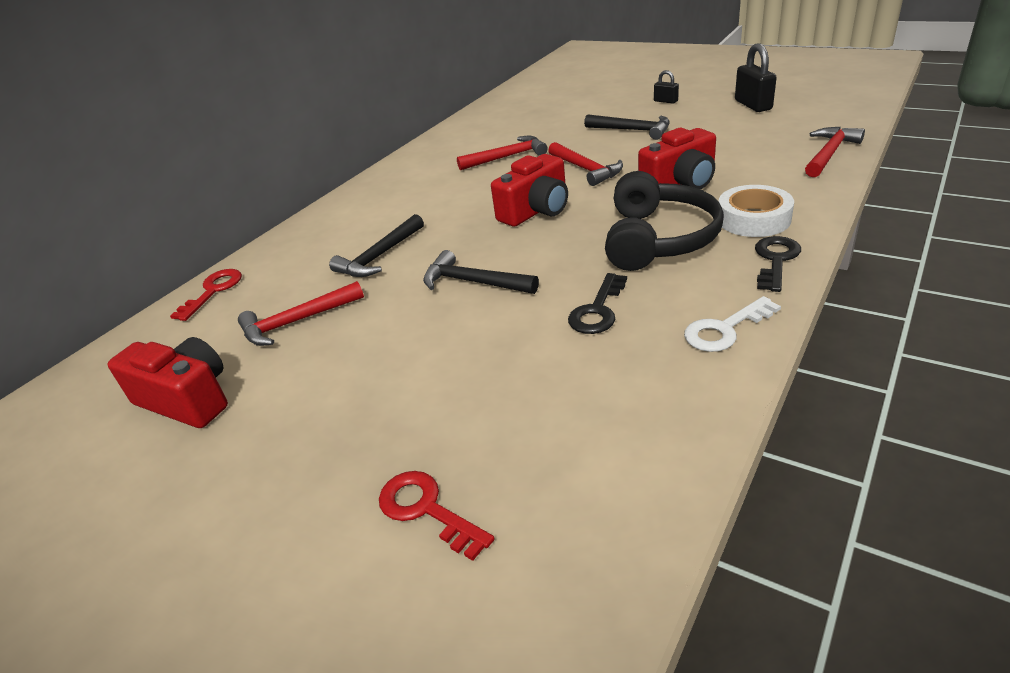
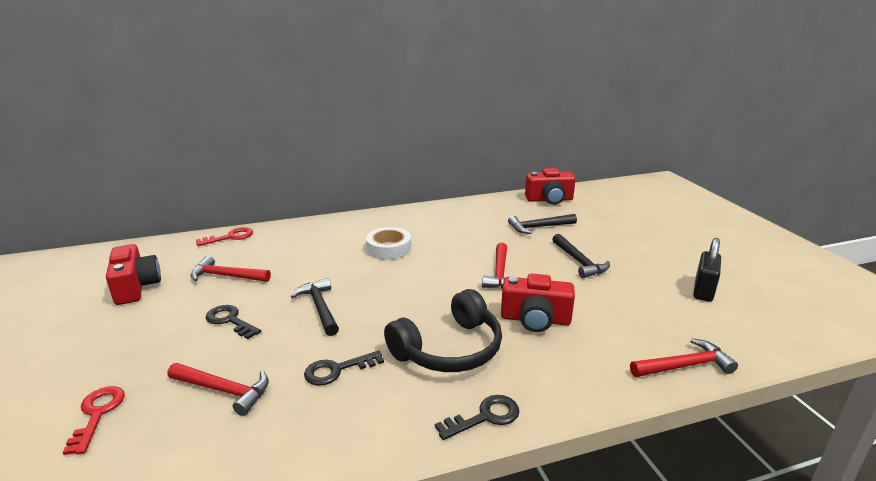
camera: 35 degrees right, 10 degrees down
black hammer [329,214,424,277] -> black hammer moved to [508,214,577,234]
red hammer [457,136,548,170] -> red hammer moved to [168,363,269,416]
red camera [491,154,568,227] -> red camera moved to [525,168,576,205]
black padlock [654,70,679,103] -> none
white key [684,296,781,352] -> none
white tape [719,185,794,237] -> white tape moved to [366,227,411,260]
none -> black key [206,305,261,339]

